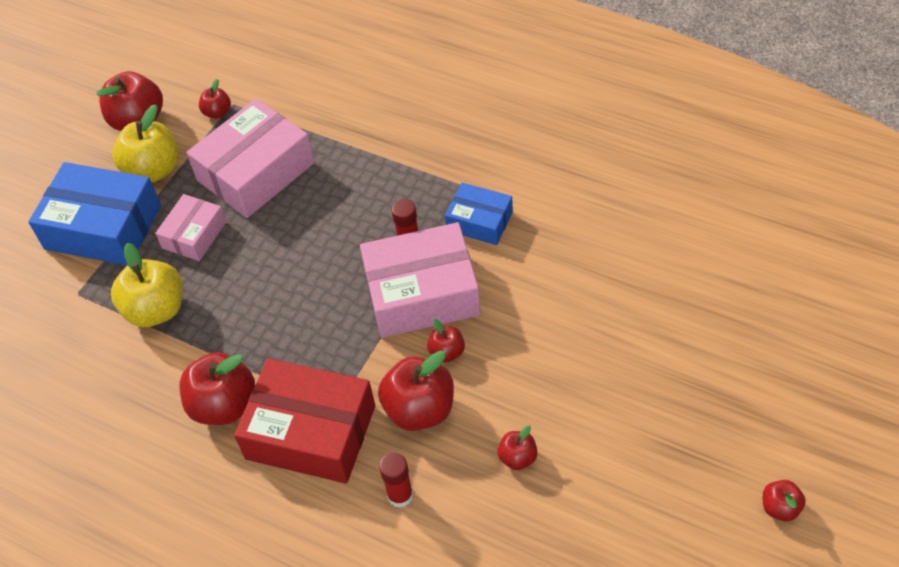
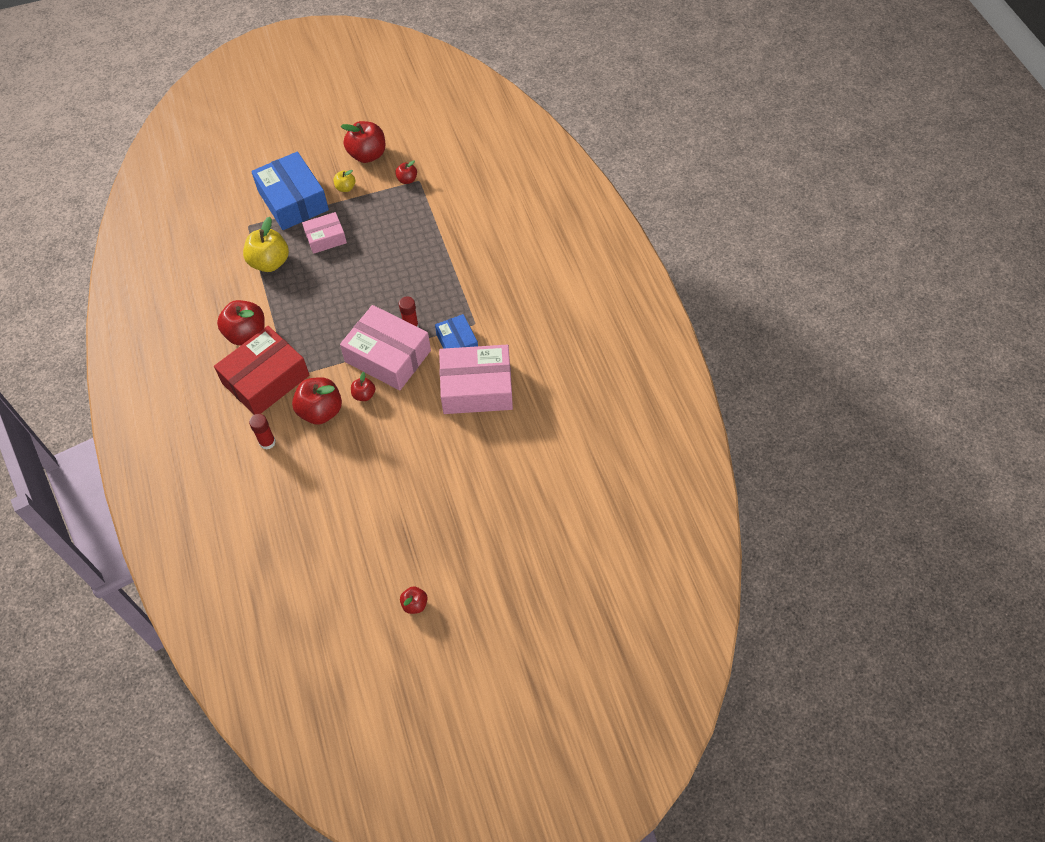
camera: 40 degrees right, 5 degrees up
yellow apple [112,104,179,183] -> yellow apple [334,170,355,192], size x0.51
pink box [187,99,315,218] -> pink box moved to [439,345,513,414]
red box [234,358,375,484] -> red box turned 75 degrees clockwise [214,326,309,415]
red apple [497,425,538,470] -> none

